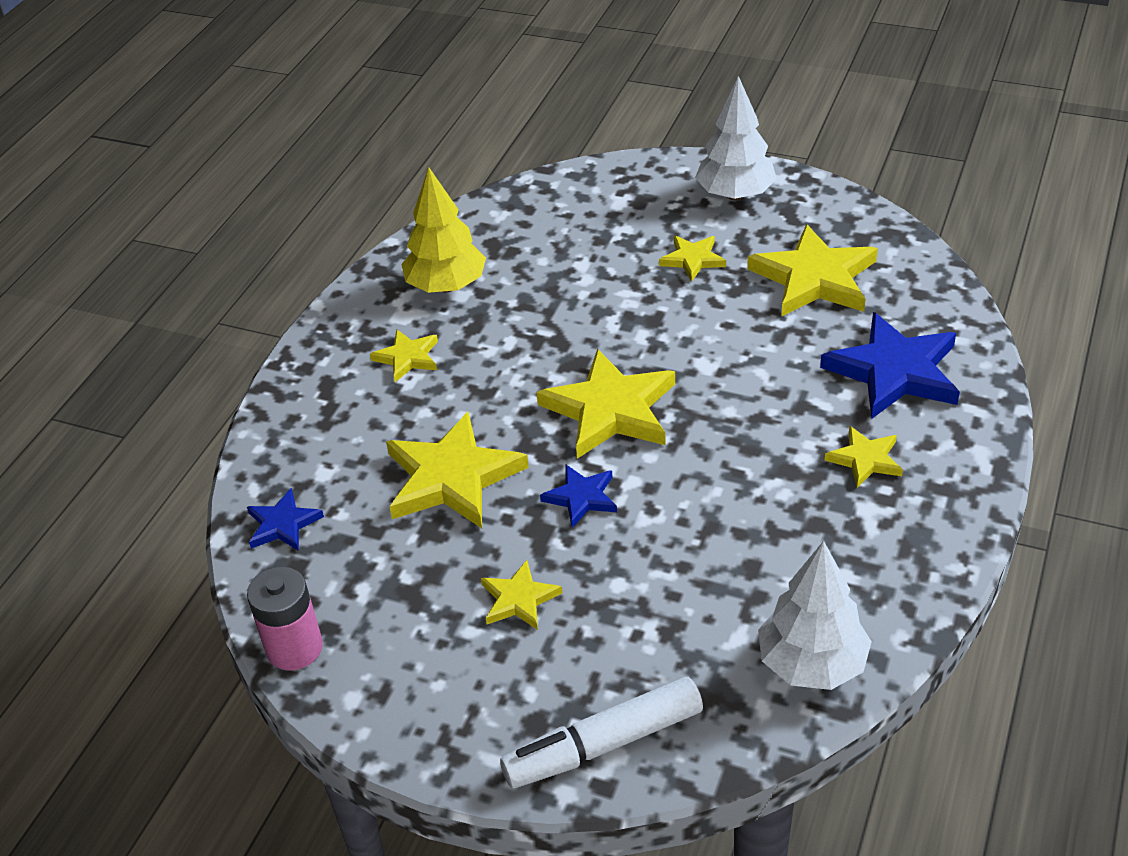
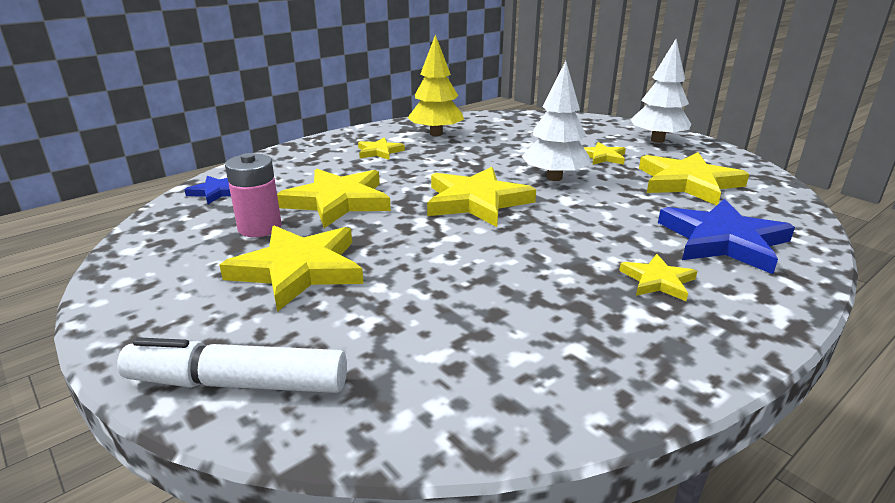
camera: 25 degrees right, 15 degrees down
pink battery [247,567,323,671] -> pink battery moved to [225,153,282,237]
yellow star [481,560,562,630] -> yellow star [219,225,364,312], size x1.91
blue star [540,465,617,528] -> none
white tree [758,541,872,690] -> white tree moved to [521,61,590,181]

